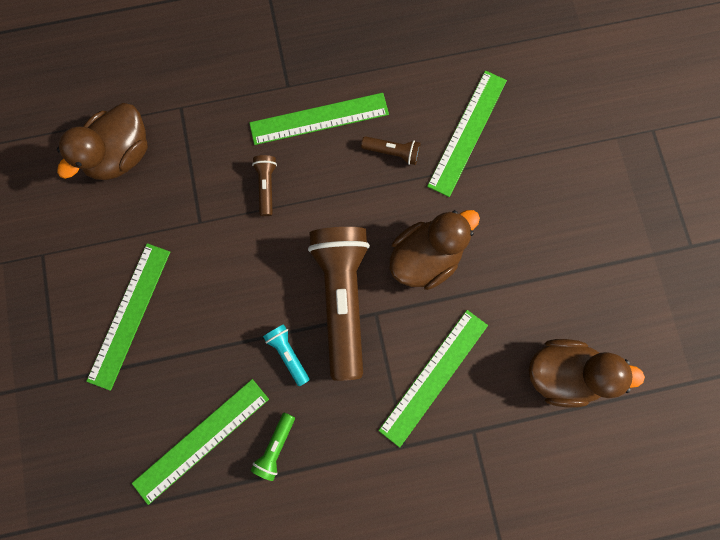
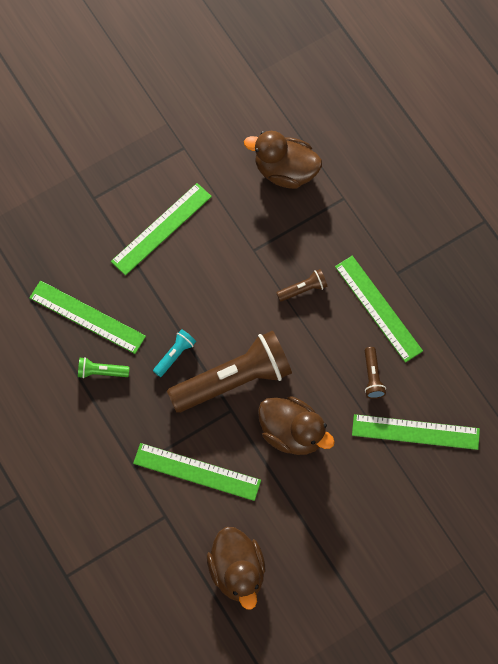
camera: 70 degrees right, 10 degrees down
green ruler [86,243,170,391] -> green ruler turned 45 degrees counterclockwise [111,183,212,275]

